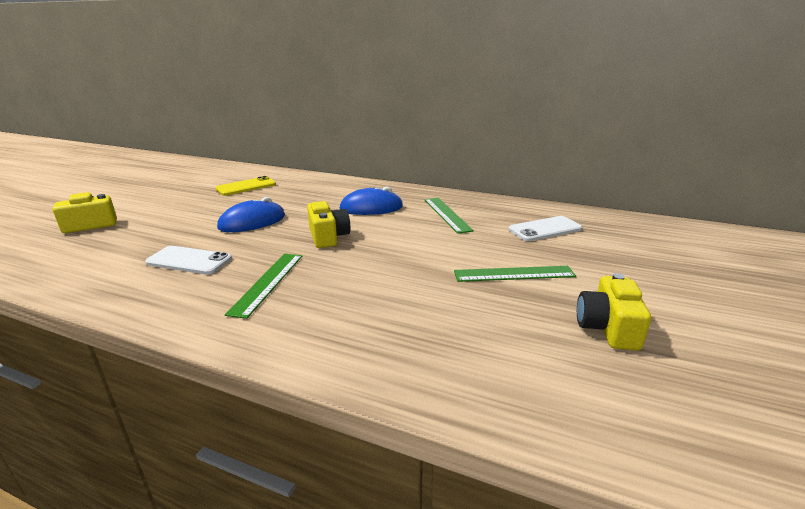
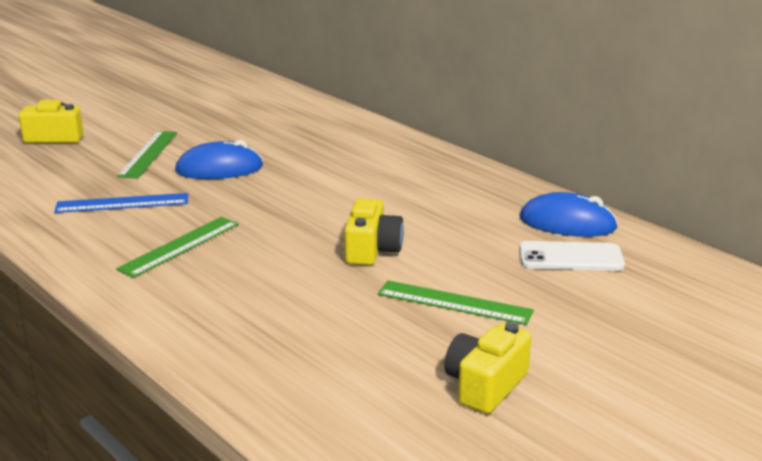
camera: 25 degrees right, 0 degrees up
white phone [145,246,232,275] -> blue ruler [54,193,188,213]
yellow phone [215,176,276,196] -> none
yellow camera [307,201,350,248] -> yellow camera moved to [344,198,404,266]
blue mouse [340,187,403,215] -> blue mouse moved to [520,192,618,237]
green ruler [424,198,474,234] -> green ruler moved to [117,131,177,179]

